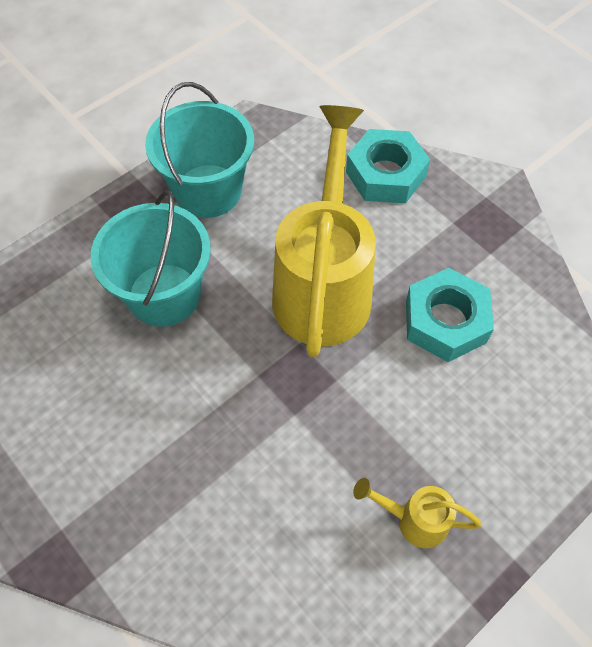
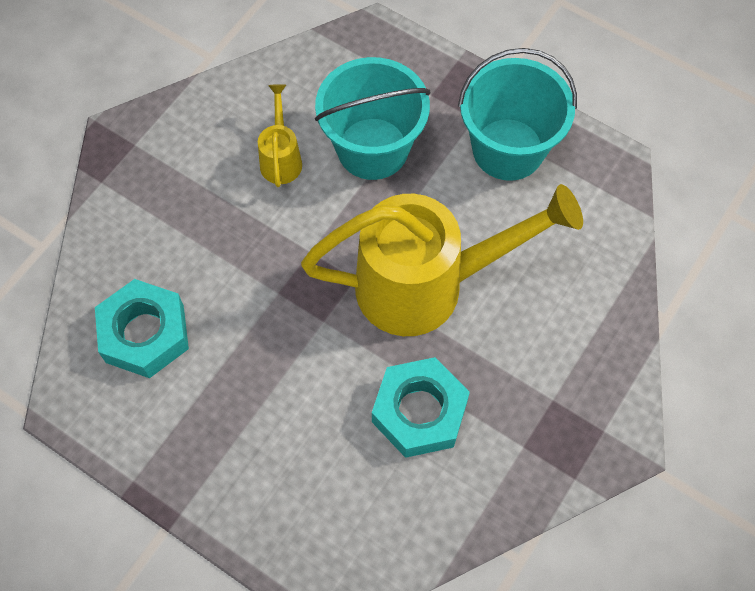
camera: 75 degrees right, 5 degrees up
turquoise nut [346,129,430,203] -> turquoise nut moved to [95,279,189,378]
yellow watering can [353,478,482,548] -> yellow watering can moved to [258,84,302,187]

